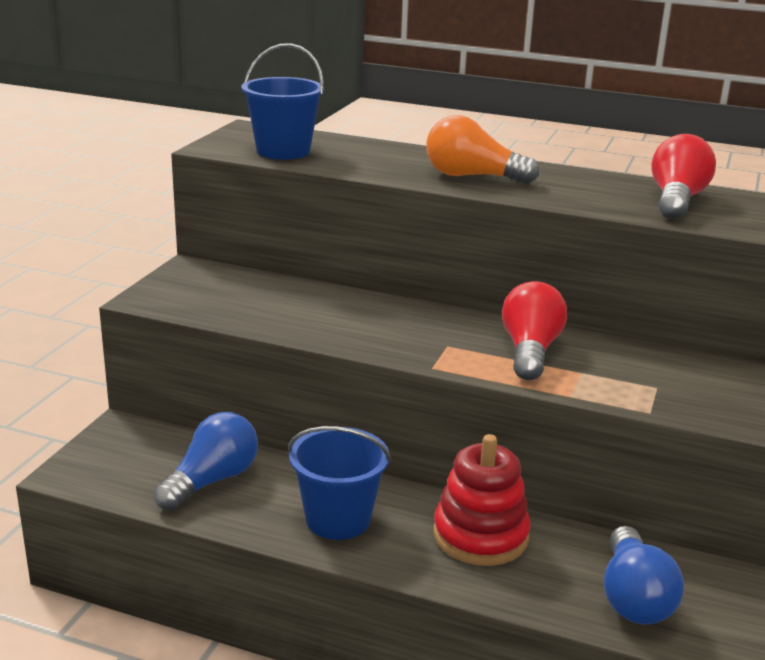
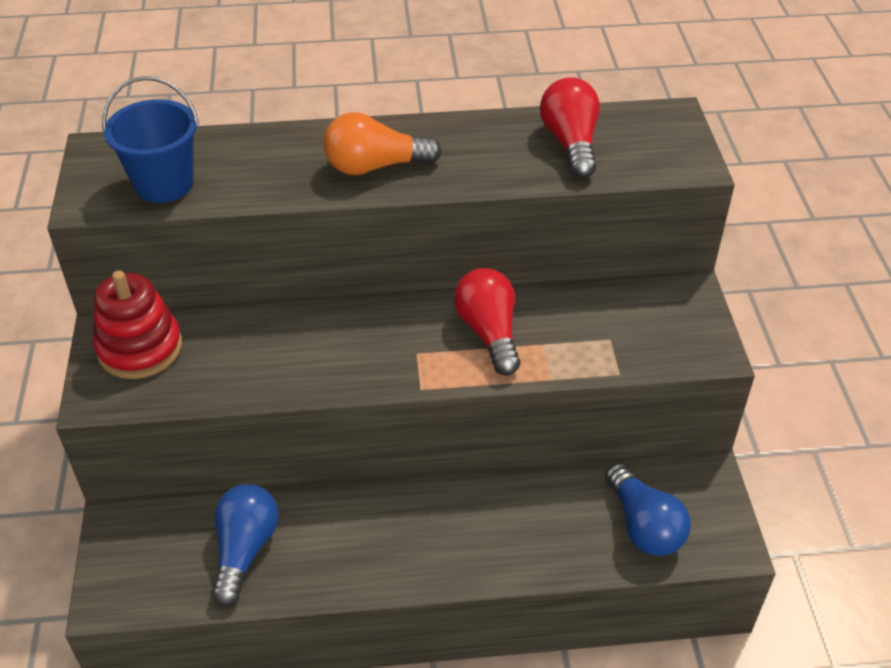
camera: 25 degrees left, 20 degrees up
blue bucket [288,426,391,540] -> none
red stacking toy [433,434,531,566] -> red stacking toy moved to [93,270,182,379]

